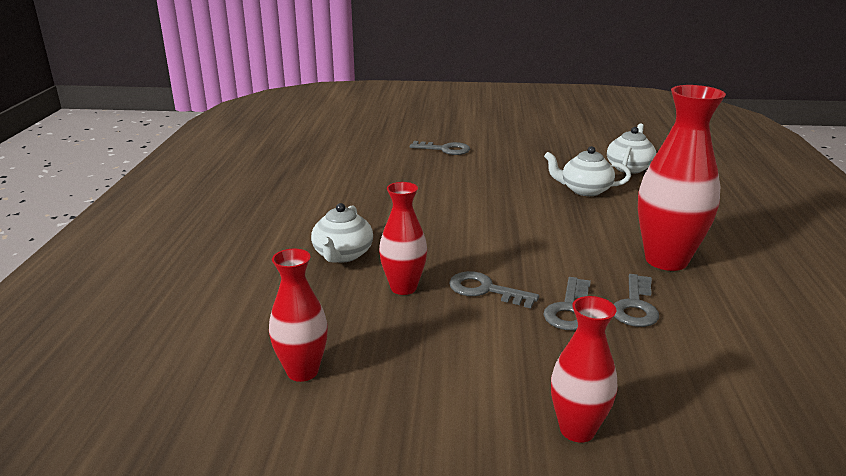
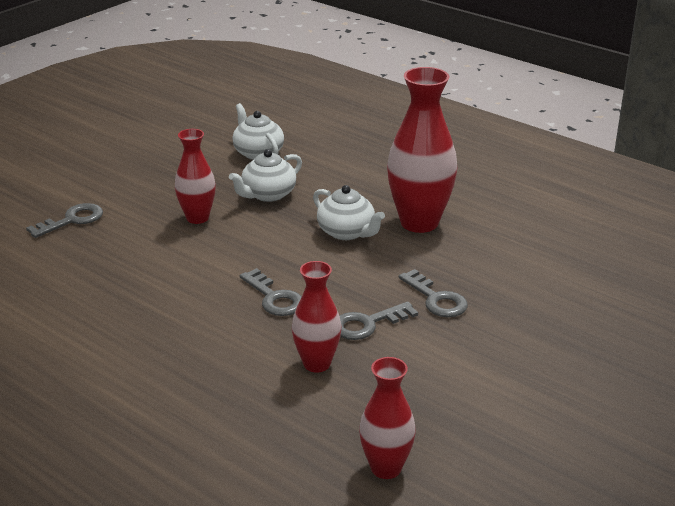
camera: 55 degrees left, 5 degrees up
white teapot [311,203,373,263] -> white teapot moved to [313,185,385,240]
red vase [551,296,618,443] -> red vase moved to [175,129,216,224]
grey key [614,274,659,327] -> grey key moved to [240,268,302,316]

